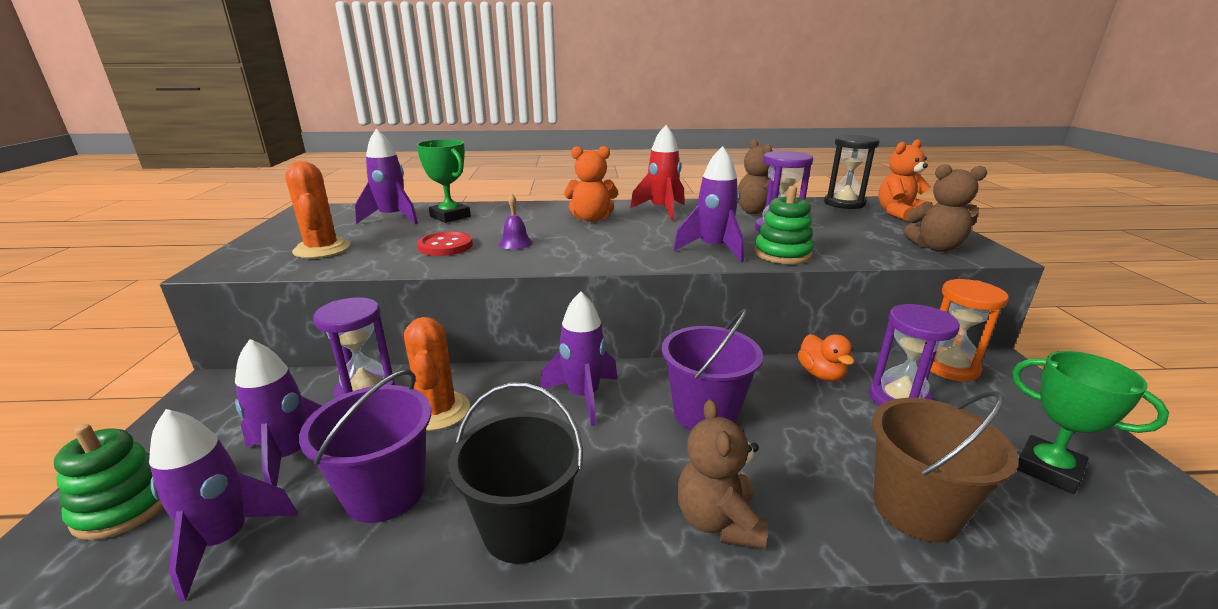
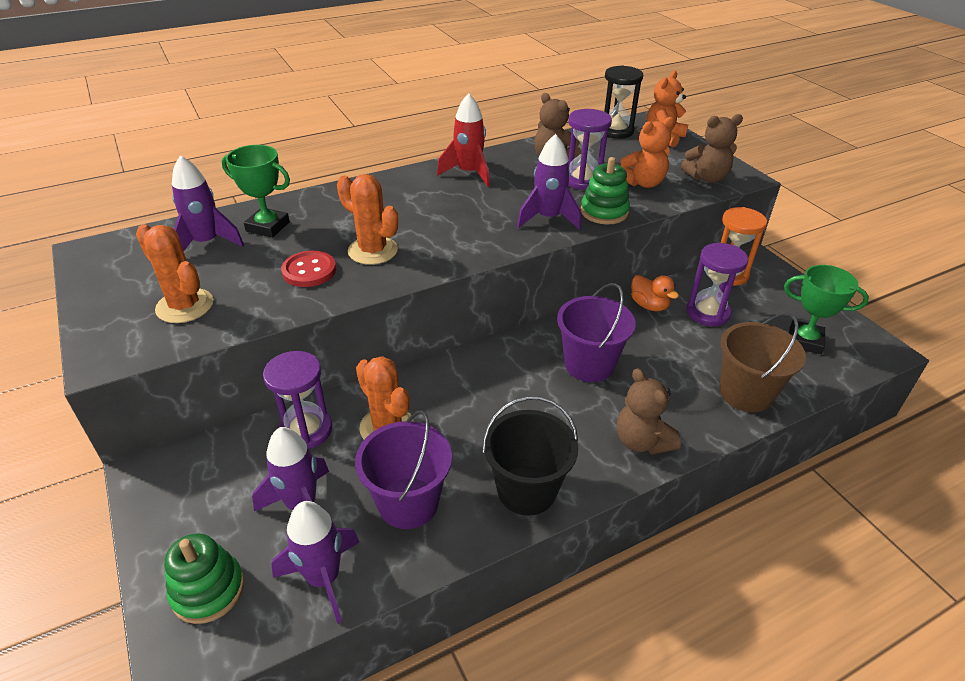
camera: 25 degrees left, 15 degrees up
purple bell [499,194,533,249] -> orange cactus [337,174,398,265]
purple rocket [540,291,618,426] -> none
orange teddy bear [564,146,618,222] -> orange teddy bear moved to [621,117,674,188]

